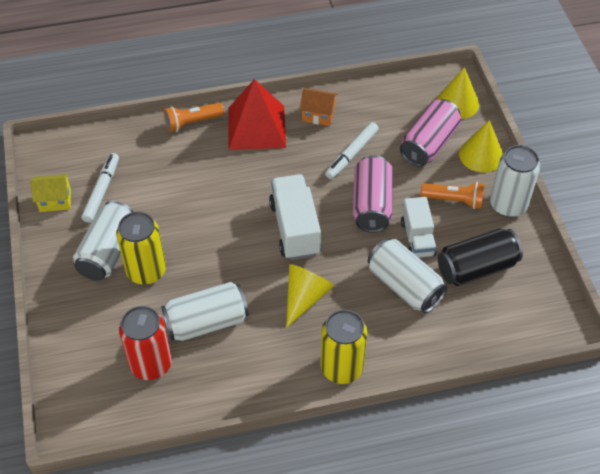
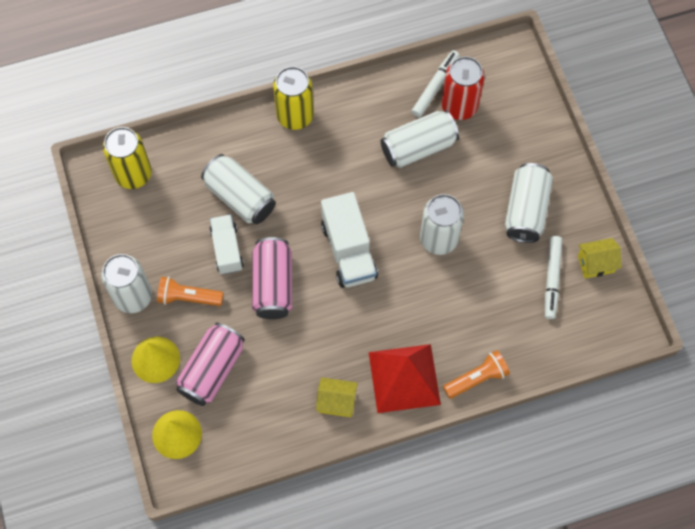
camera: 175 degrees right, 15 degrees up
yellow can [116,212,166,285] -> yellow can moved to [103,127,152,189]
yellow cone [286,264,334,328] -> none
orange house [300,88,338,126] -> yellow house [316,377,358,417]
white marker [325,122,379,179] -> white marker moved to [411,50,460,117]
black can [438,229,523,286] -> none
none -> white can [420,194,464,255]

